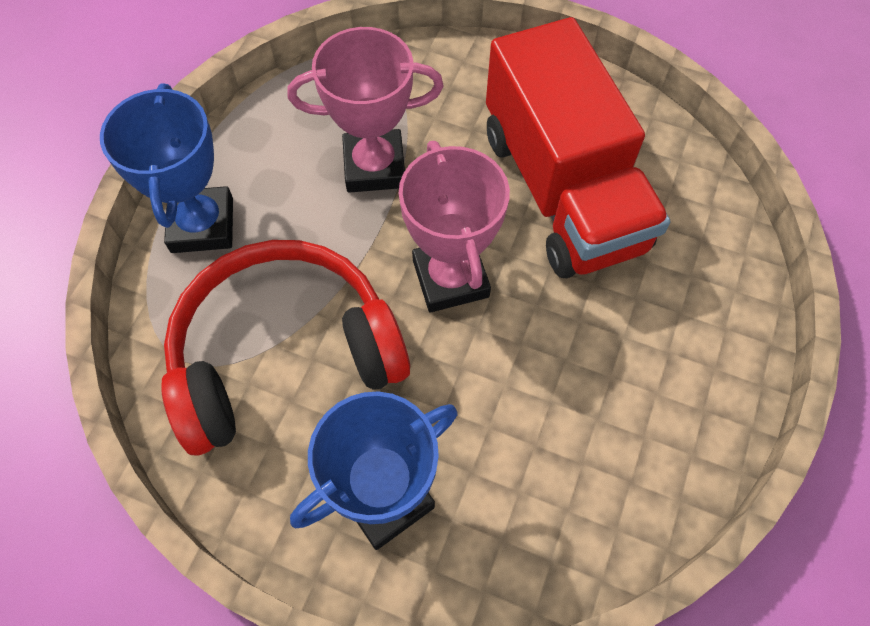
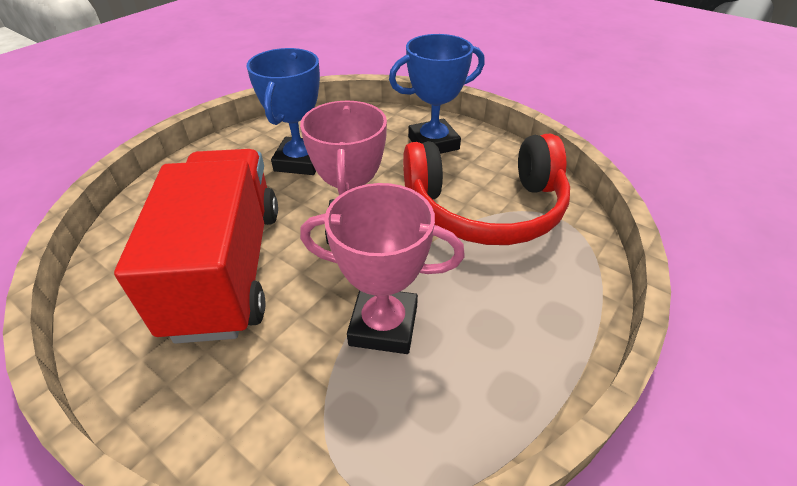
camera: 165 degrees left, 20 degrees down
blue trophy [100,83,233,253] -> blue trophy moved to [246,48,320,175]

